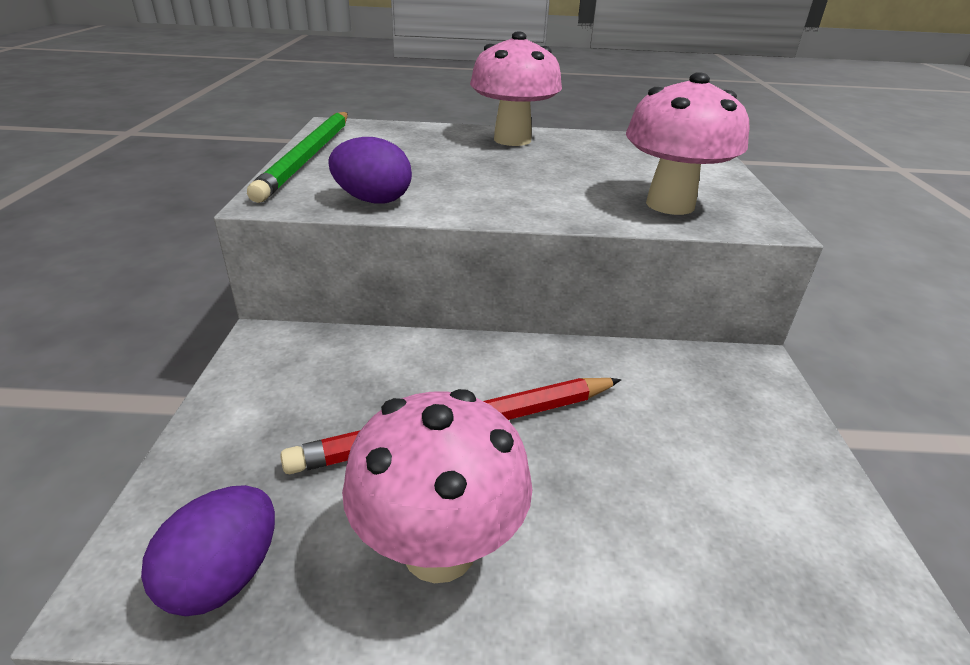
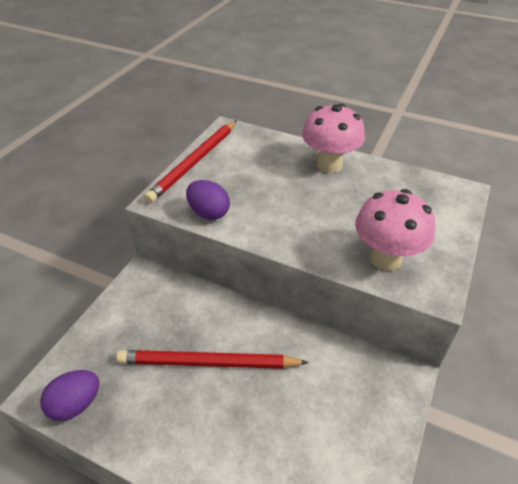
camera: 25 degrees right, 10 degrees up
green pencil [247,112,348,203] -> red pencil [144,120,237,203]
pink mushroom [342,389,533,583] -> none

